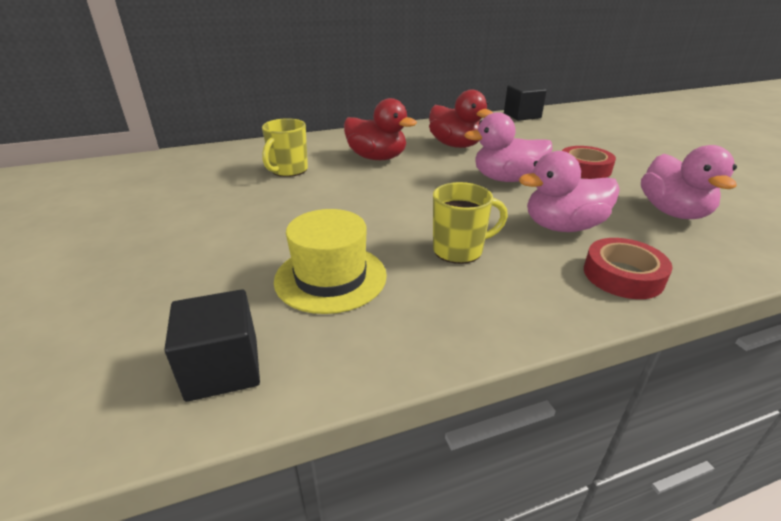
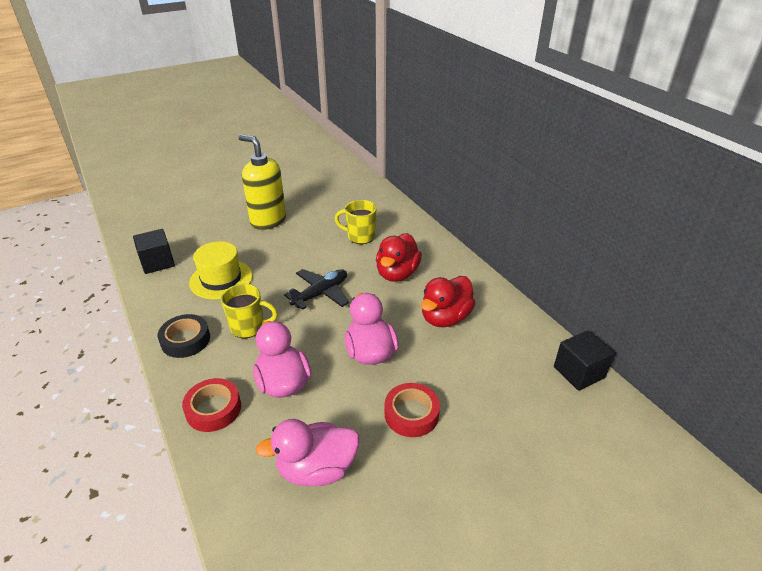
camera: 80 degrees right, 5 degrees up
yellow mug [433,182,508,264] -> yellow mug turned 60 degrees counterclockwise [221,284,278,338]
none -> black tape [158,314,210,358]
none -> yellow soap dispenser [238,134,286,230]
none -> black plane [284,269,349,310]

